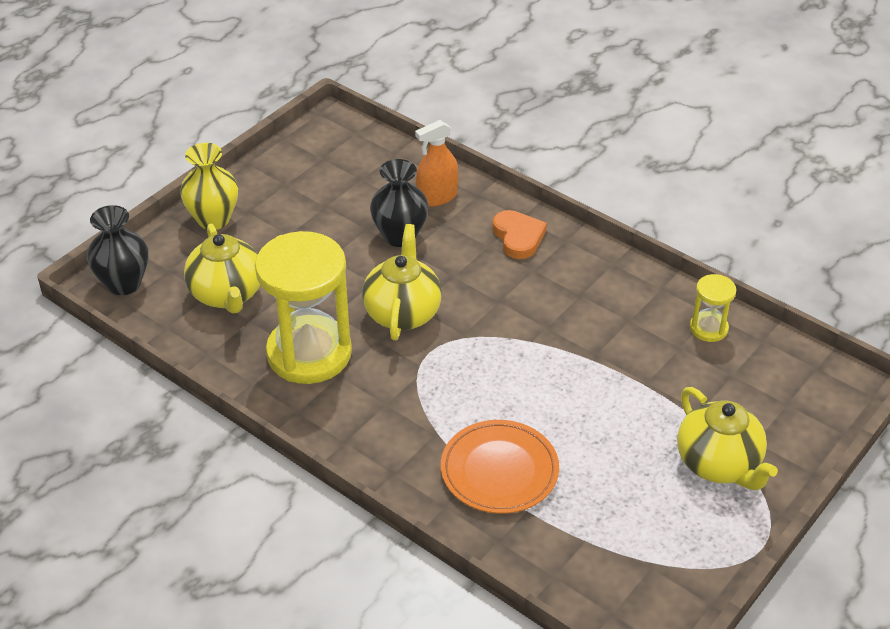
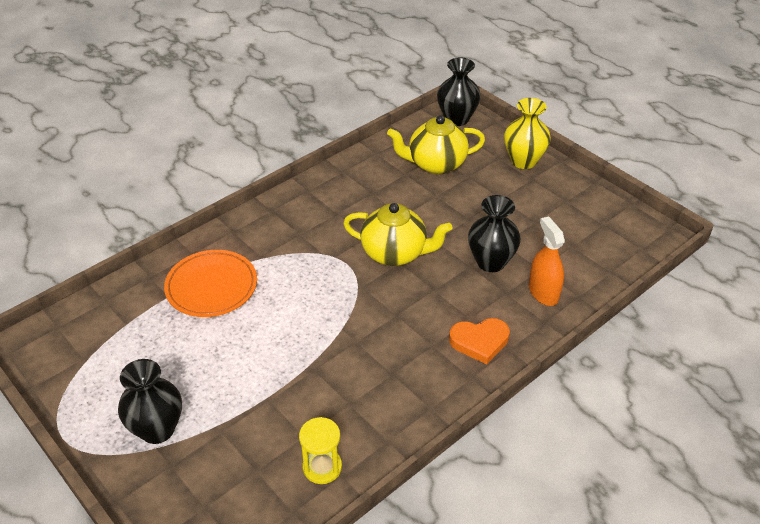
camera: 100 degrees right, 0 degrees up
yellow hourglass [255,231,352,384] -> none
yellow teapot [677,387,778,490] -> black vase [118,359,182,444]

